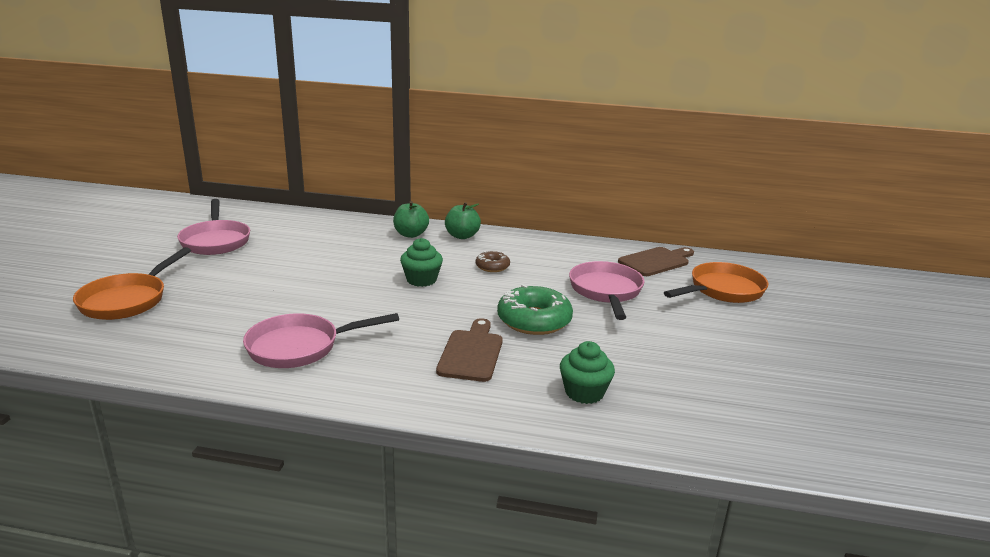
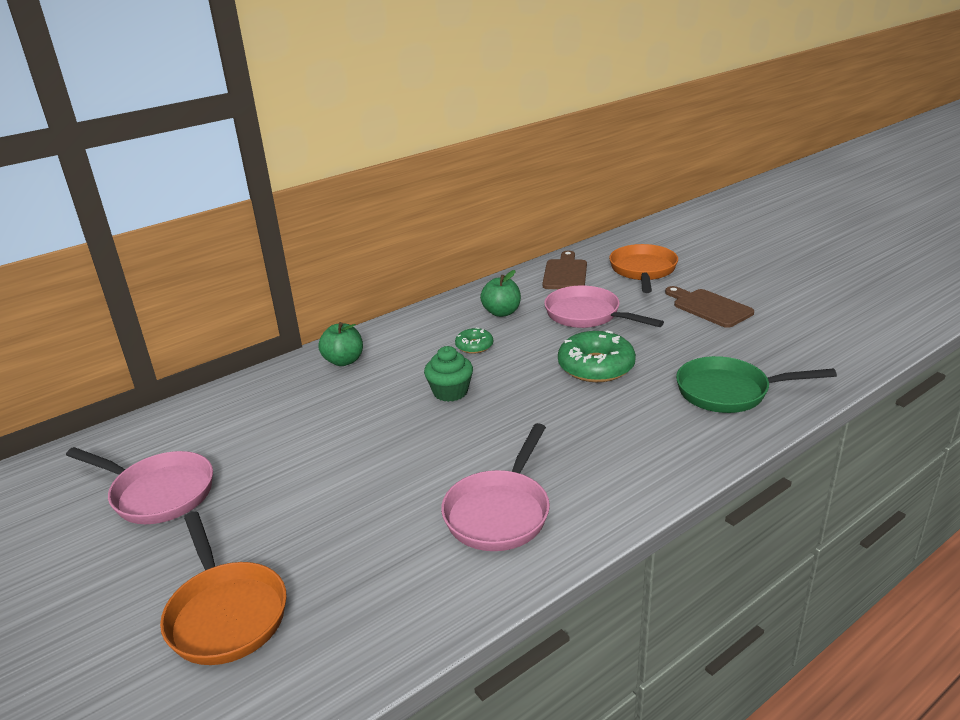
camera: 45 degrees left, 5 degrees up
brown cutting board [436,318,503,382] -> brown cutting board moved to [665,286,754,328]
green apple [445,202,481,239] -> green apple moved to [480,270,521,317]
brown donut [476,251,510,272] -> green donut [455,328,493,354]
green cupcake [560,341,615,404] -> green pan [676,356,837,413]

